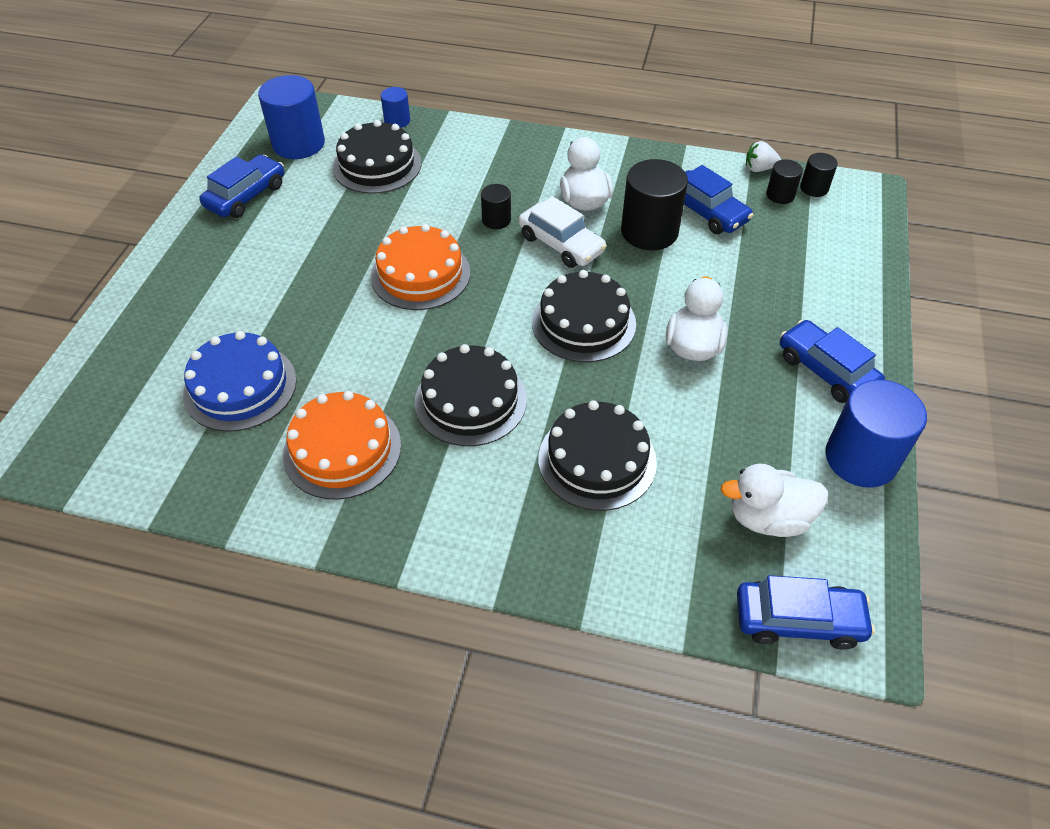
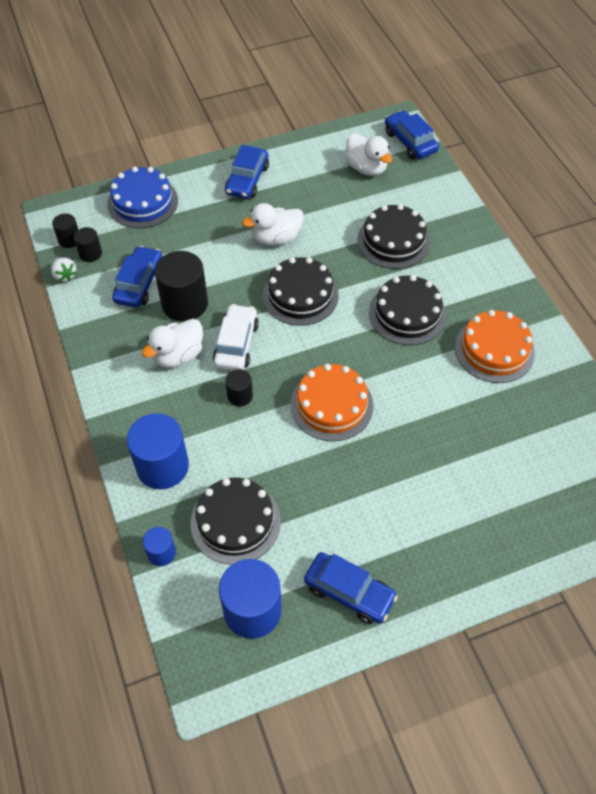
camera: 125 degrees left, 5 degrees up
blue cake [183,331,297,432] -> blue cake moved to [107,167,178,228]
blue car [199,155,284,218] -> blue car turned 150 degrees counterclockwise [304,552,398,624]
blue cylinder [825,380,927,488] -> blue cylinder moved to [127,413,189,490]

